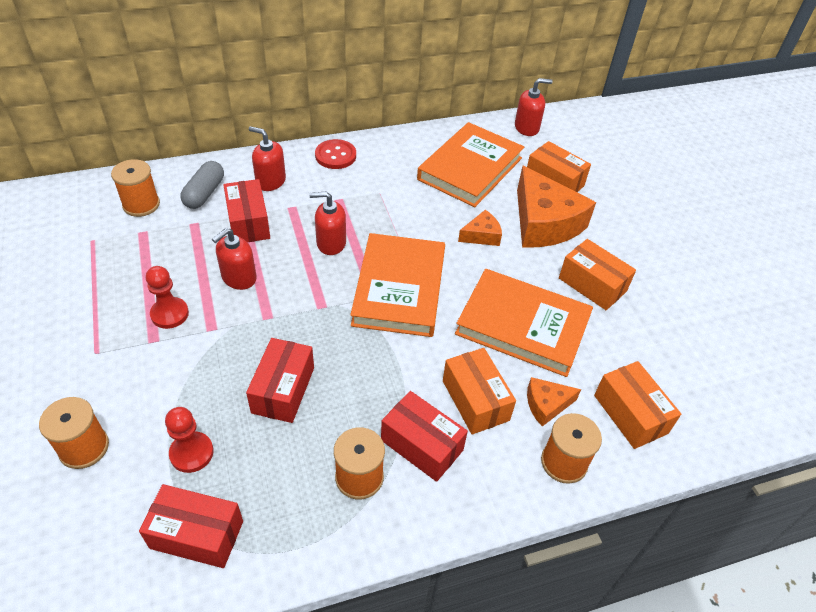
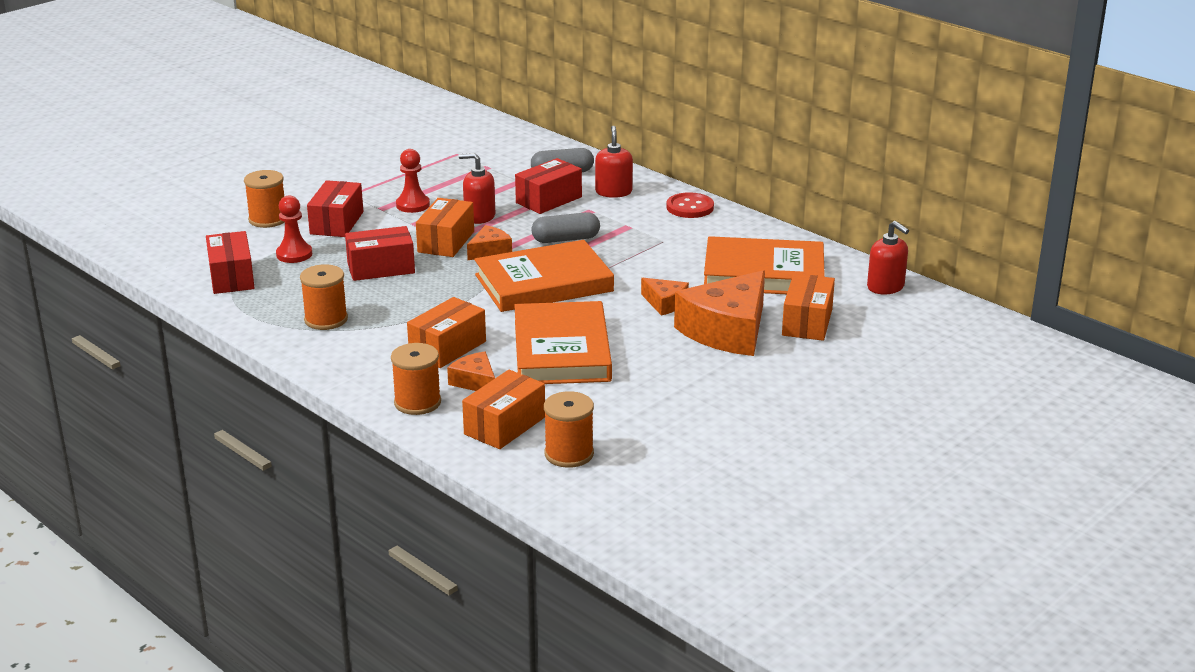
camera: 65 degrees right, 20 degrees down
orange spool [111,159,160,217] -> orange spool moved to [544,391,594,468]
red soap dispenser [309,191,346,255] -> grey capsule [532,212,600,243]
red box [381,391,468,482] -> red box moved to [307,180,363,237]
orange box [559,239,636,310] -> orange box moved to [416,198,474,257]
none -> orange cheese [467,225,512,260]

